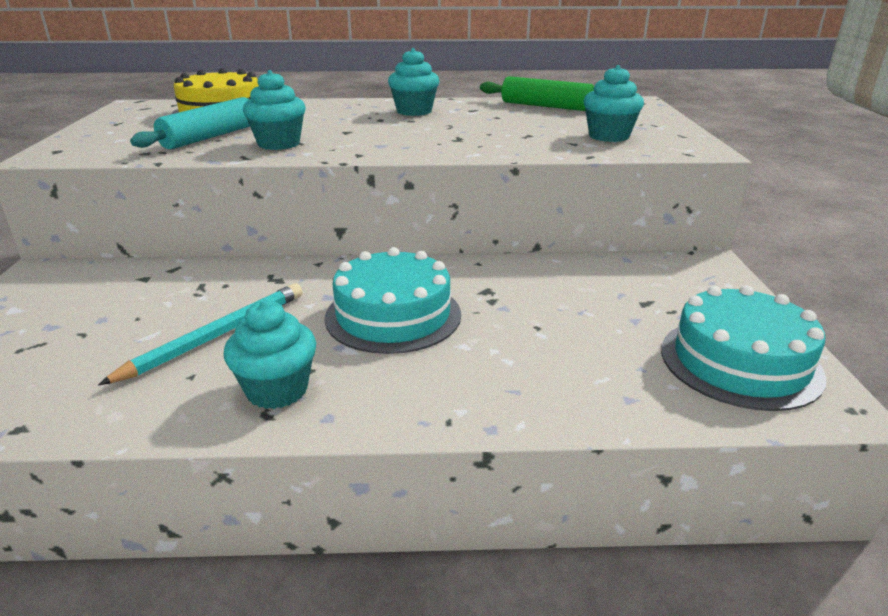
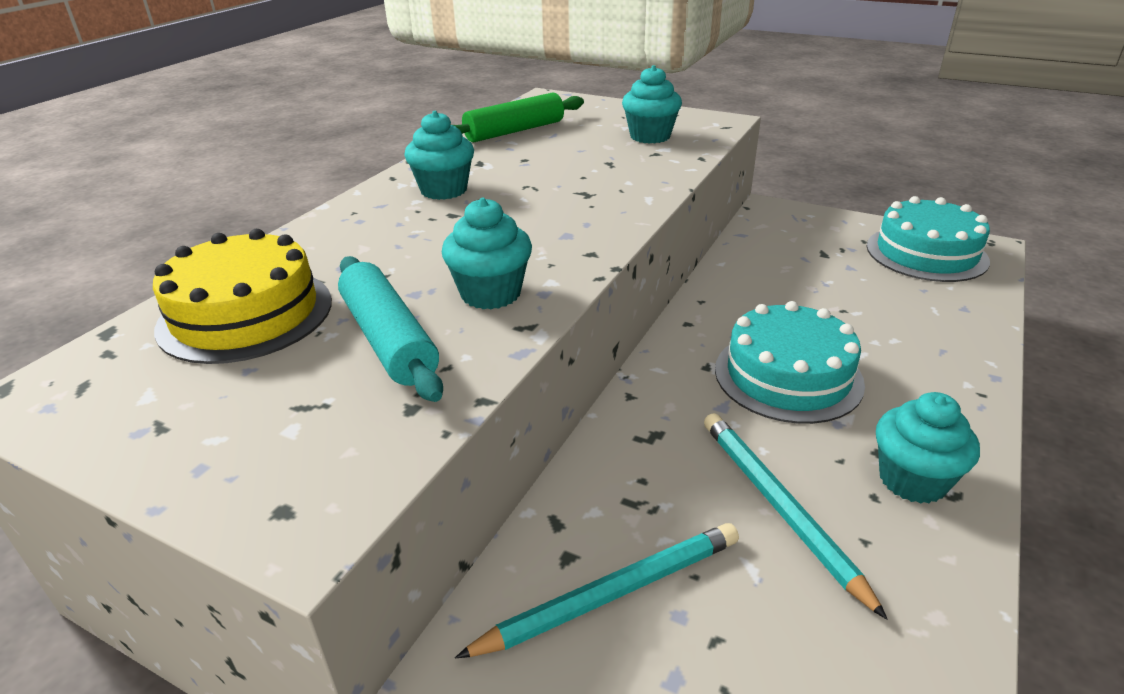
camera: 60 degrees left, 5 degrees up
none -> turquoise pencil [455,523,739,658]

